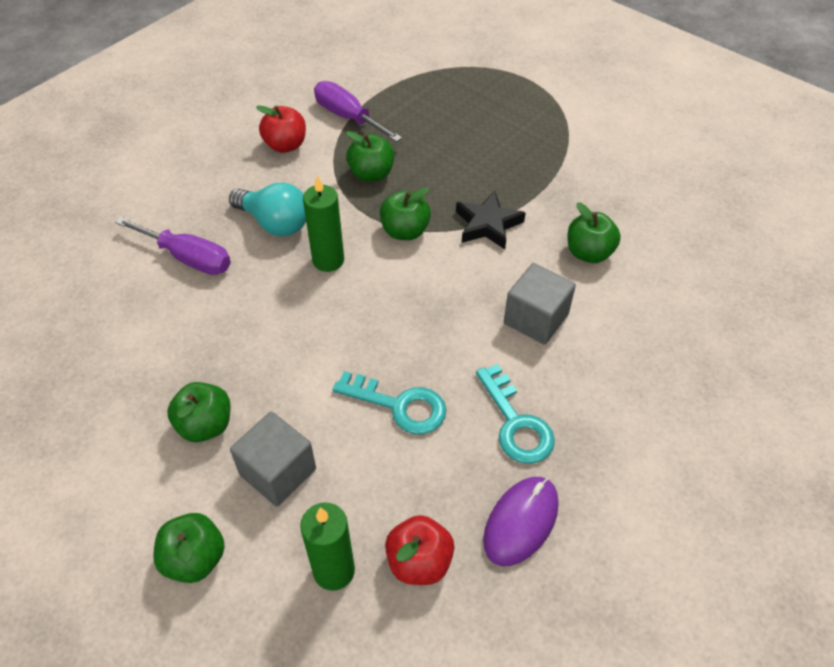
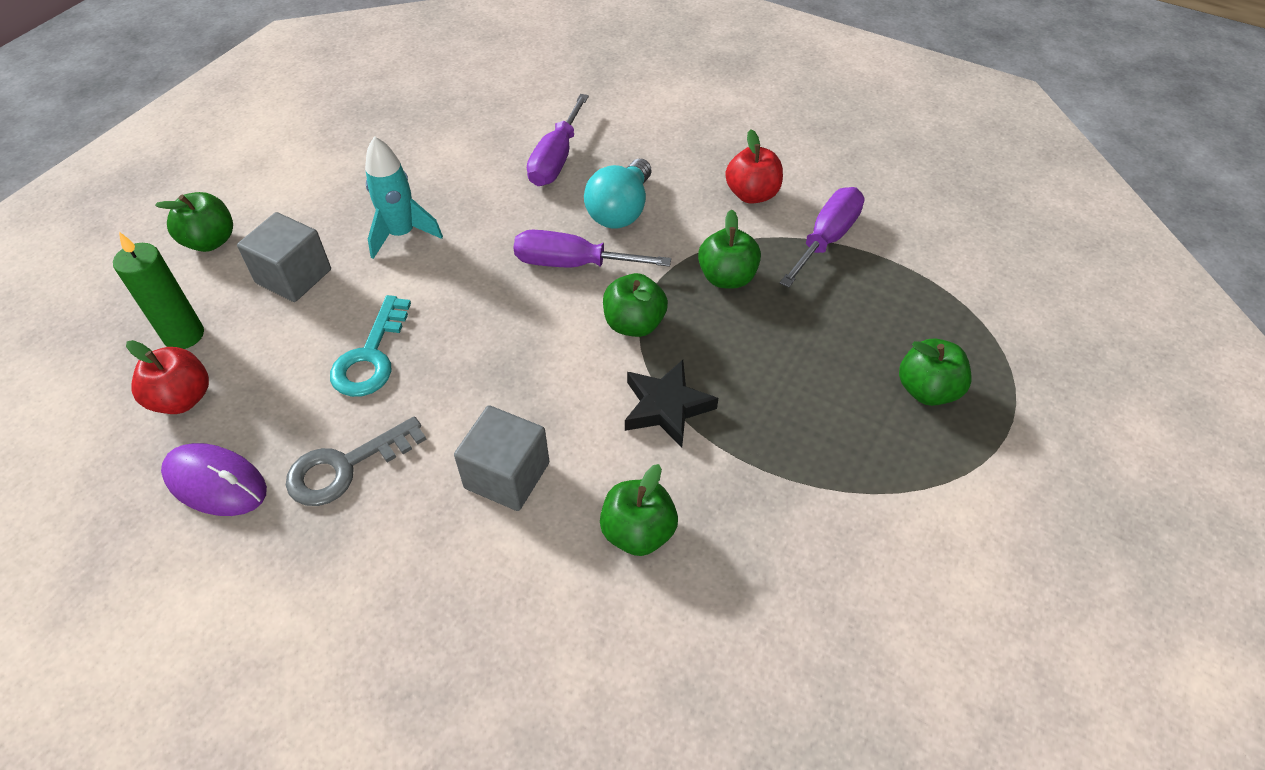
camera: 80 degrees right, 0 degrees up
green apple [167,382,231,442] -> green apple moved to [899,338,972,406]
green candle [303,175,344,272] -> purple screwdriver [513,230,671,268]
turquoise key [476,364,555,464] -> grey key [286,416,427,506]
none -> turquoise rocket [365,136,443,259]

